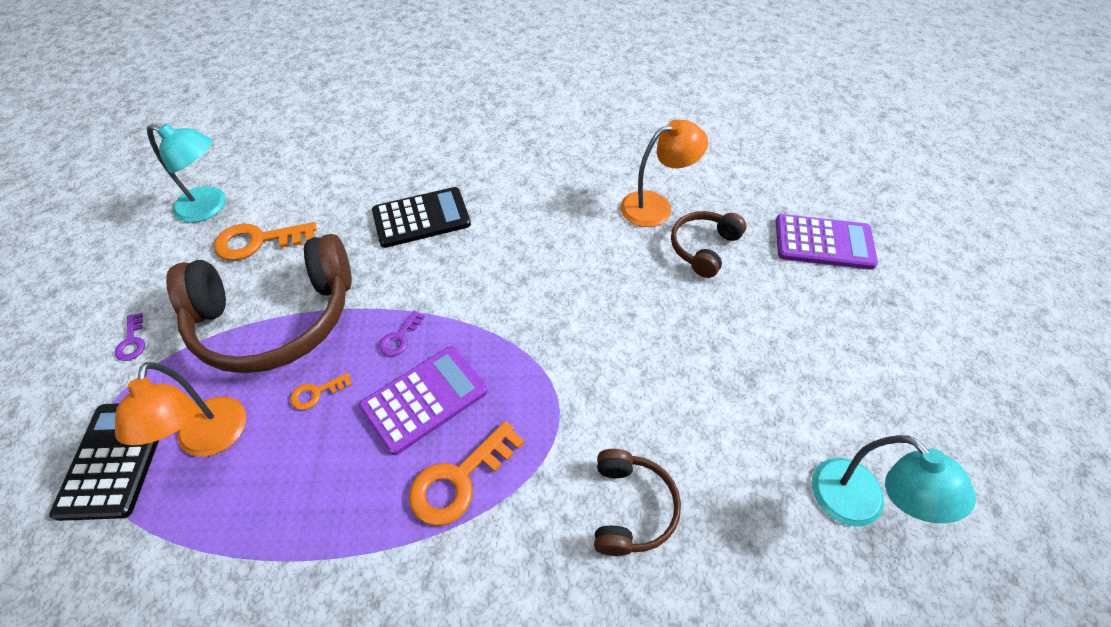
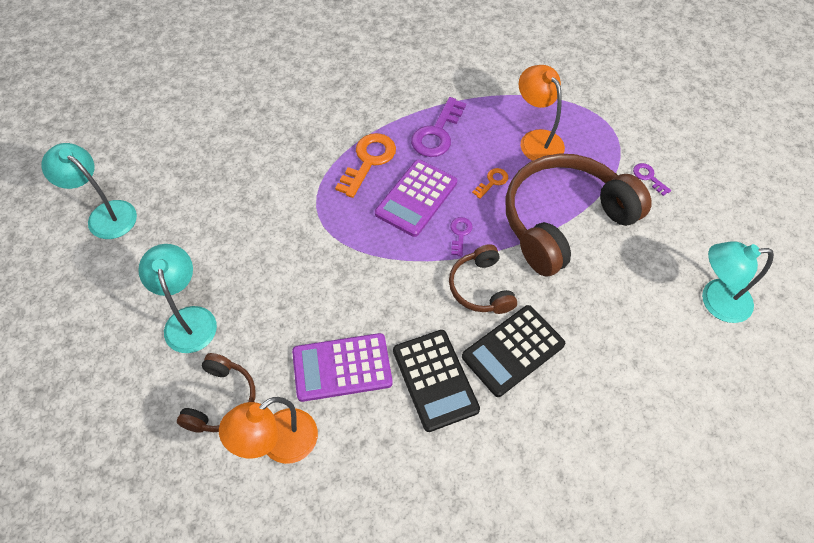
camera: 160 degrees right, 5 degrees up
black calculator [49,403,159,521] -> black calculator moved to [393,330,480,432]
orange key [214,222,316,260] -> none
brown headphones [594,449,681,556] -> brown headphones moved to [449,244,517,314]
purple calculator [776,214,878,269] -> purple calculator moved to [292,333,392,402]
none -> turquoise lamp [138,244,217,353]
none -> purple key [411,97,466,157]

